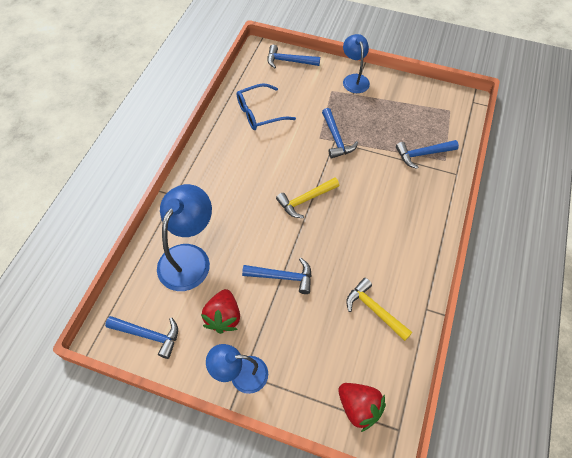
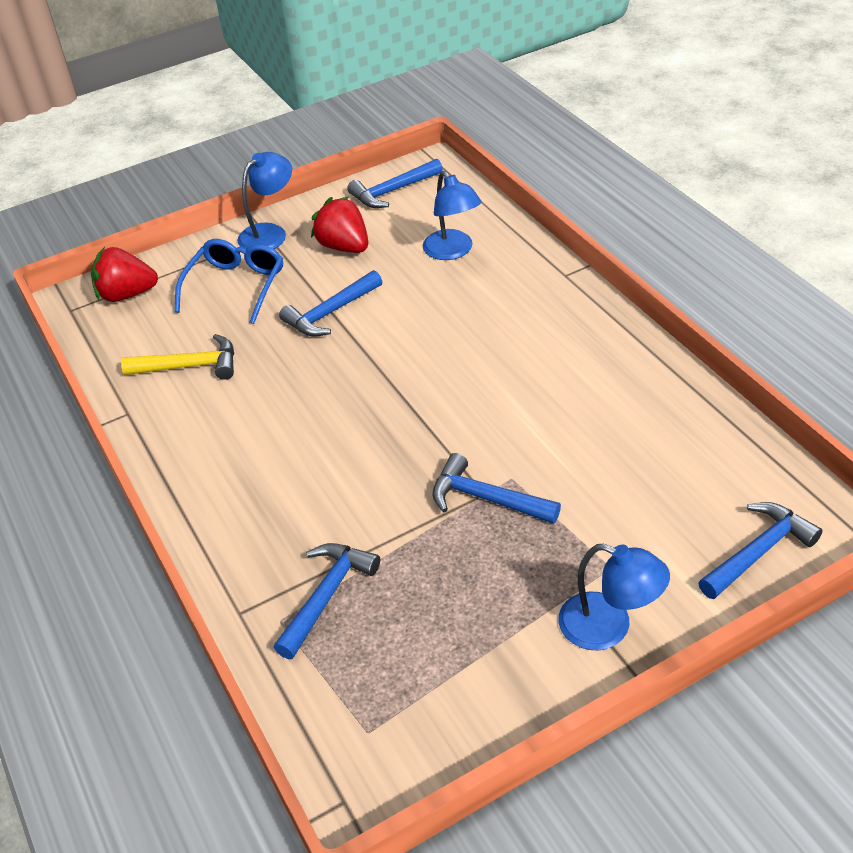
camera: 135 degrees right, 15 degrees down
blue lamp [157,184,212,291] -> blue lamp [423,171,482,260], size x0.64
blue glasses [237,83,296,130] -> blue glasses moved to [174,239,283,324]
yellow hammer [276,177,339,218] -> none

